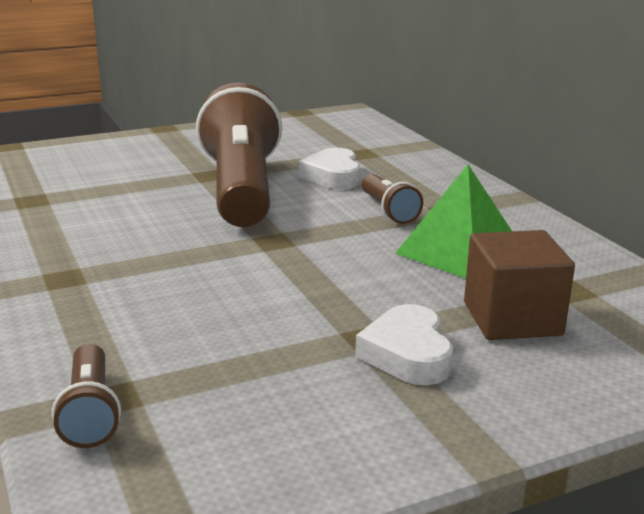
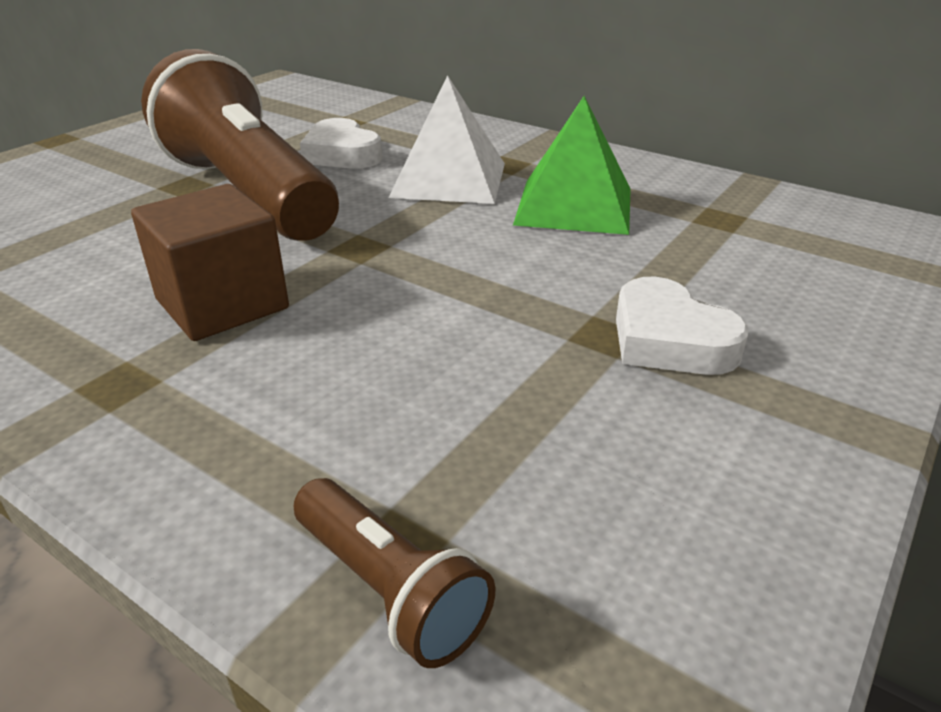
camera: 30 degrees left, 10 degrees up
brown flashlight [362,174,423,224] -> white pyramid [388,75,505,204]
brown cube [464,230,575,340] -> brown cube moved to [131,184,289,341]

